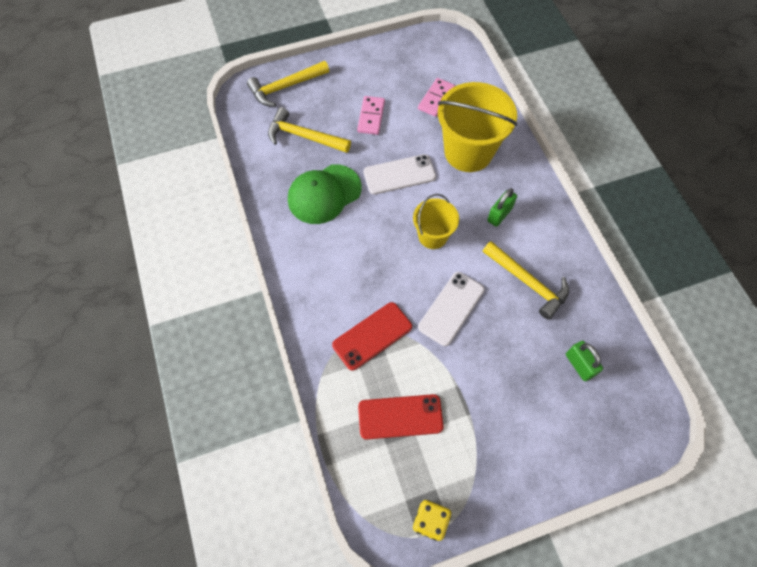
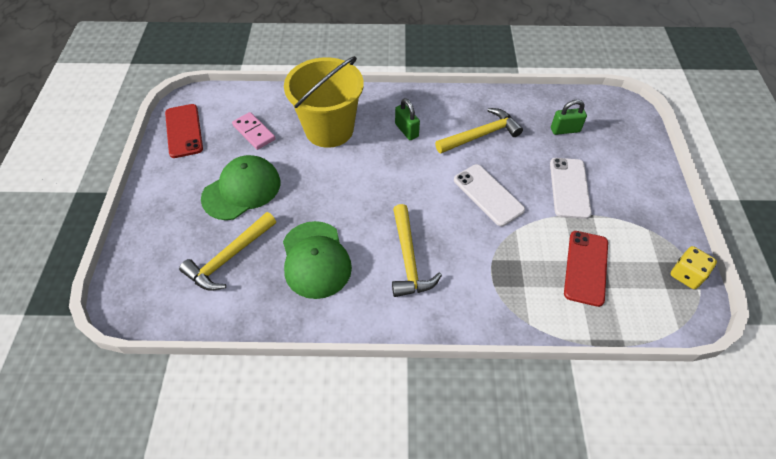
camera: 70 degrees left, 10 degrees down
yellow hammer [247,61,329,107] -> yellow hammer moved to [392,204,442,297]
red phone [332,302,412,371] -> red phone moved to [165,104,203,158]
pink domino [357,96,385,135] -> green cap [201,155,280,220]
white phone [363,154,436,195] -> white phone moved to [550,158,592,219]
yellow bucket [413,194,459,249] -> none

